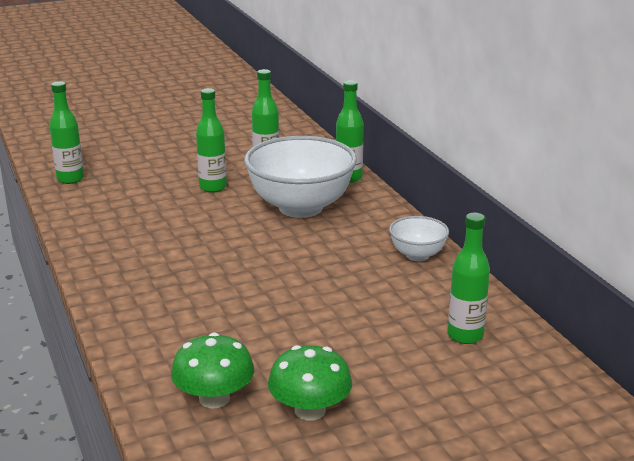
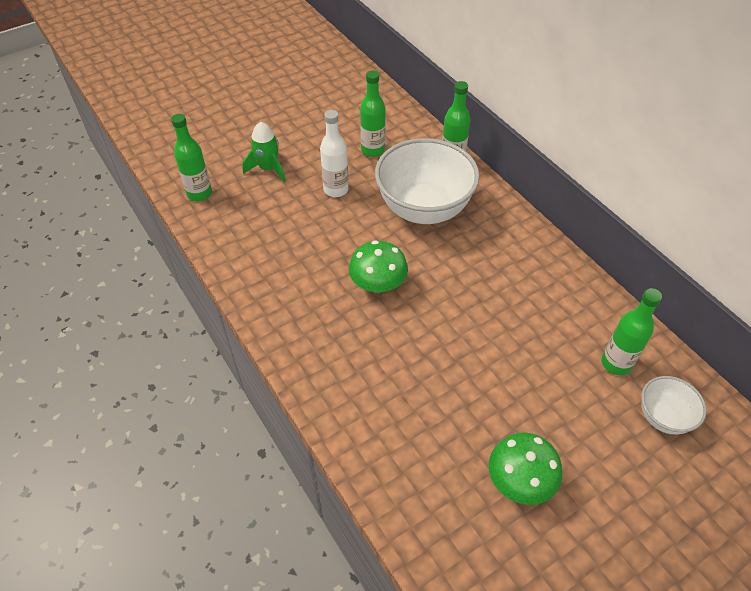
camera: 10 degrees left, 25 degrees up
green mushroom [171,332,254,409] -> green mushroom moved to [349,240,408,293]
green bottle [196,88,227,193] -> white bottle [320,110,349,197]
white bowl [389,216,449,261] -> white bowl moved to [641,376,706,434]
none -> green rocket [242,122,286,182]

